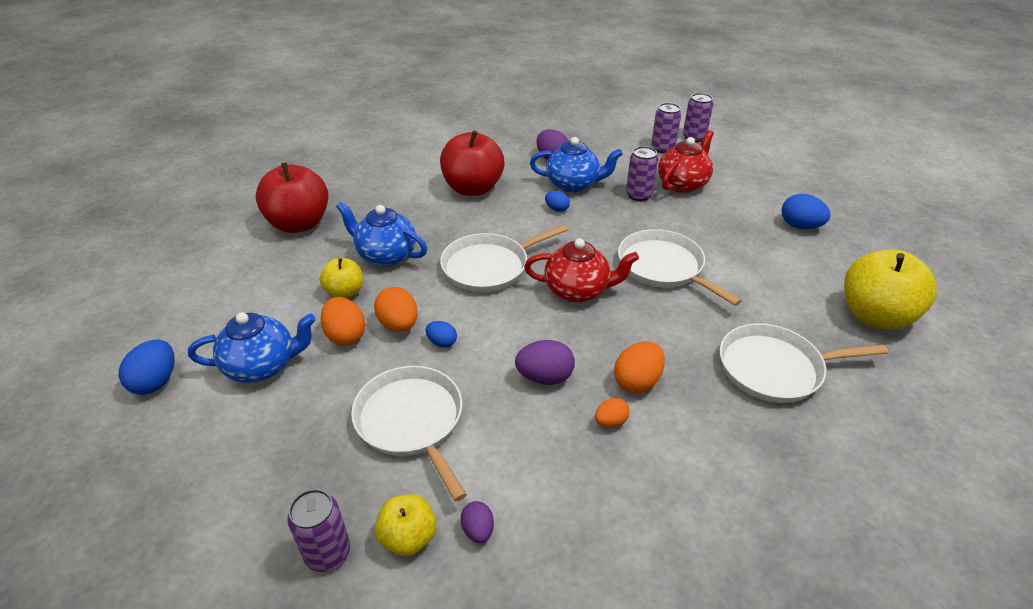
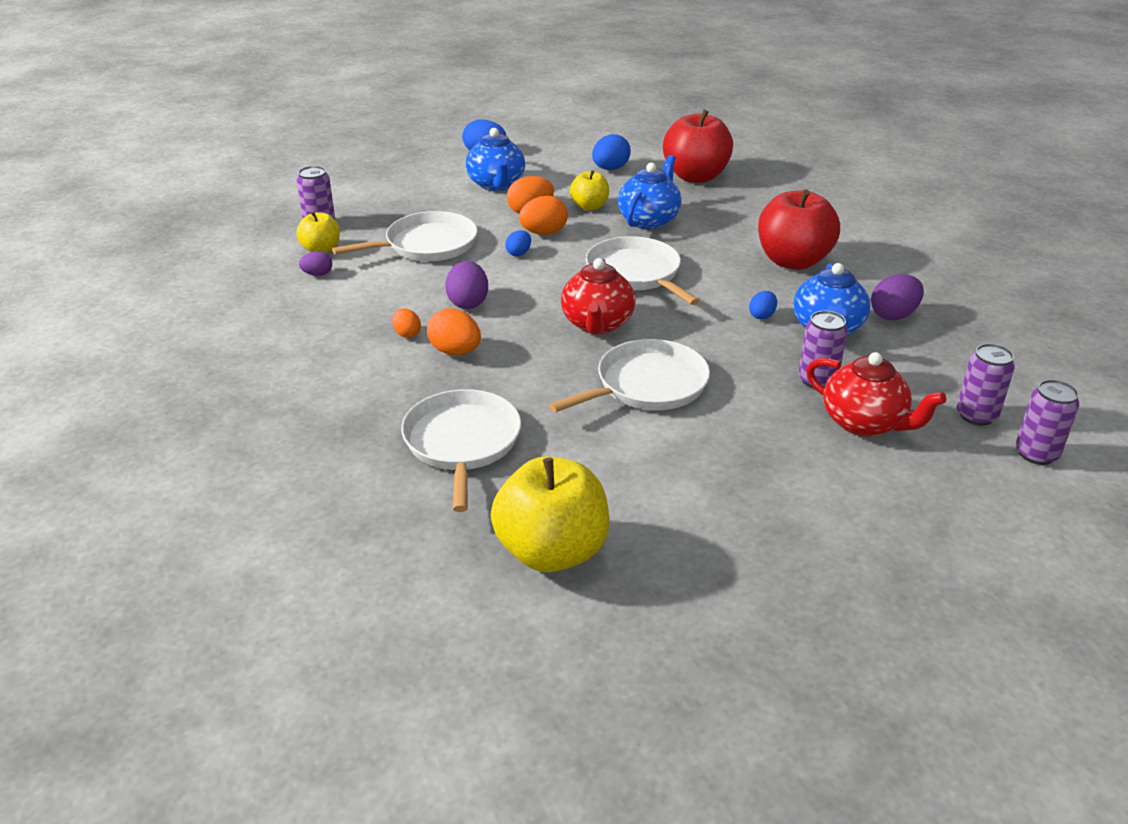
camera: 90 degrees right, 5 degrees down
blue egg [781,194,831,229] -> blue egg moved to [592,134,631,170]

